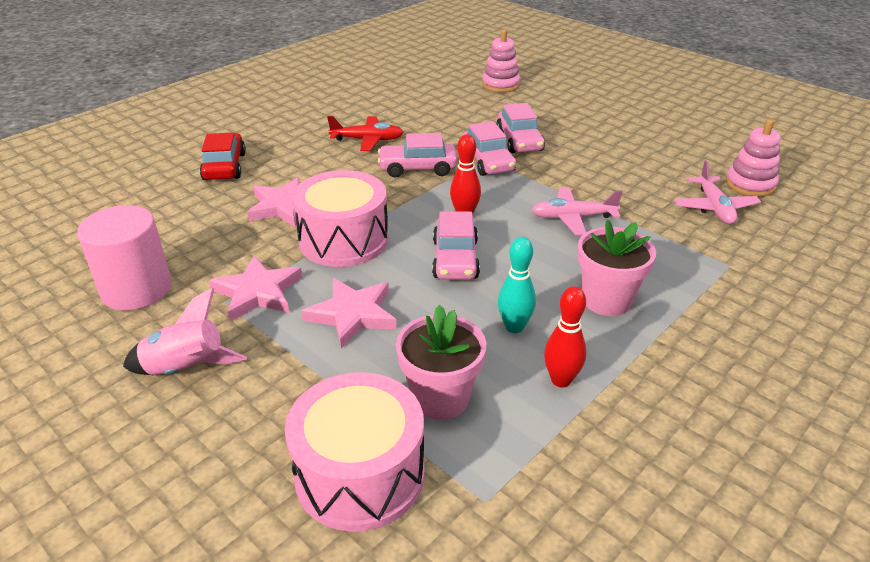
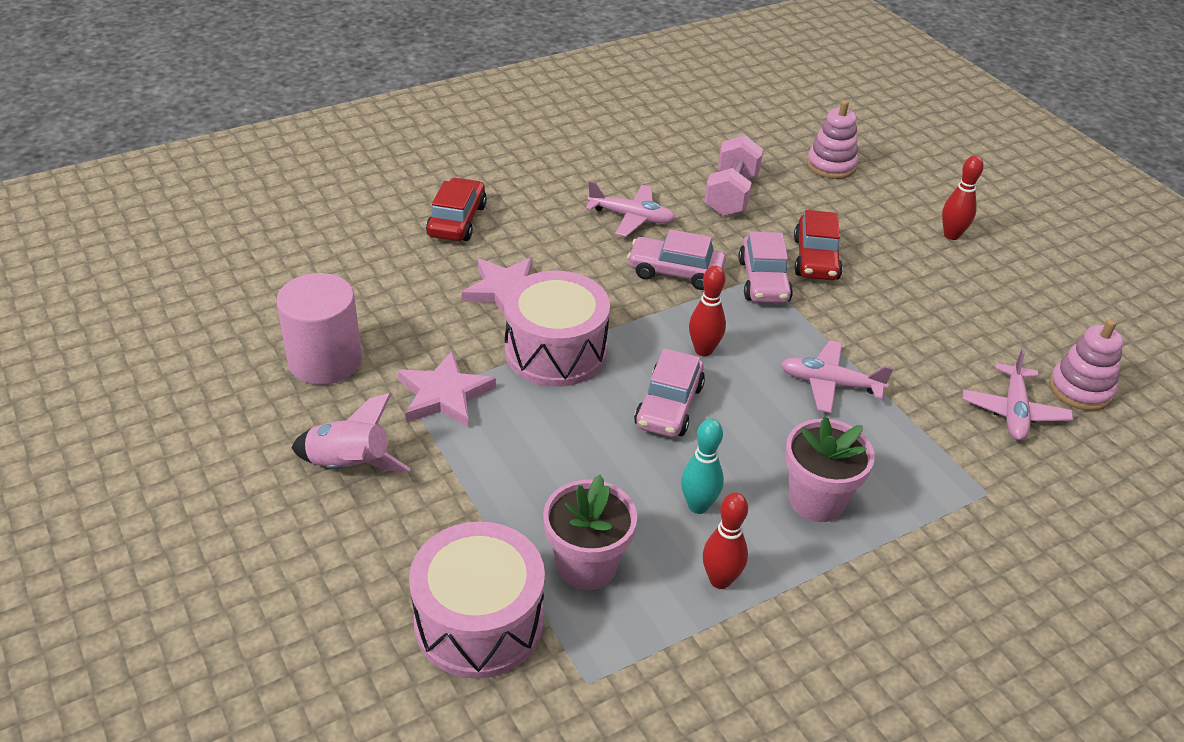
camera: 15 degrees right, 5 degrees up
pink star [301,278,397,349] -> none
red plane [327,116,404,151] -> pink plane [586,181,675,237]
pink car [496,103,545,153] -> red car [794,210,843,280]
none -> pink dumbbell [704,135,764,216]
none -> red bowling pin [942,155,984,240]

